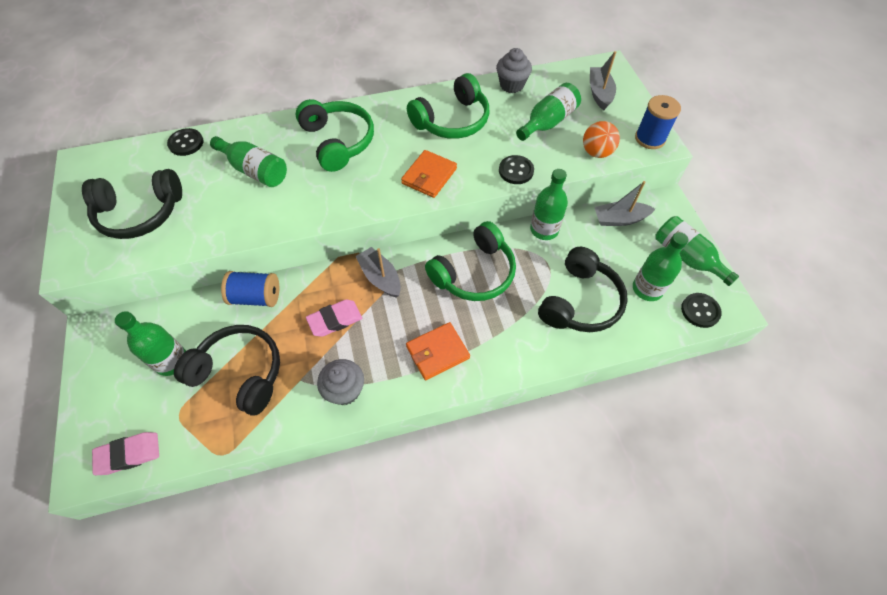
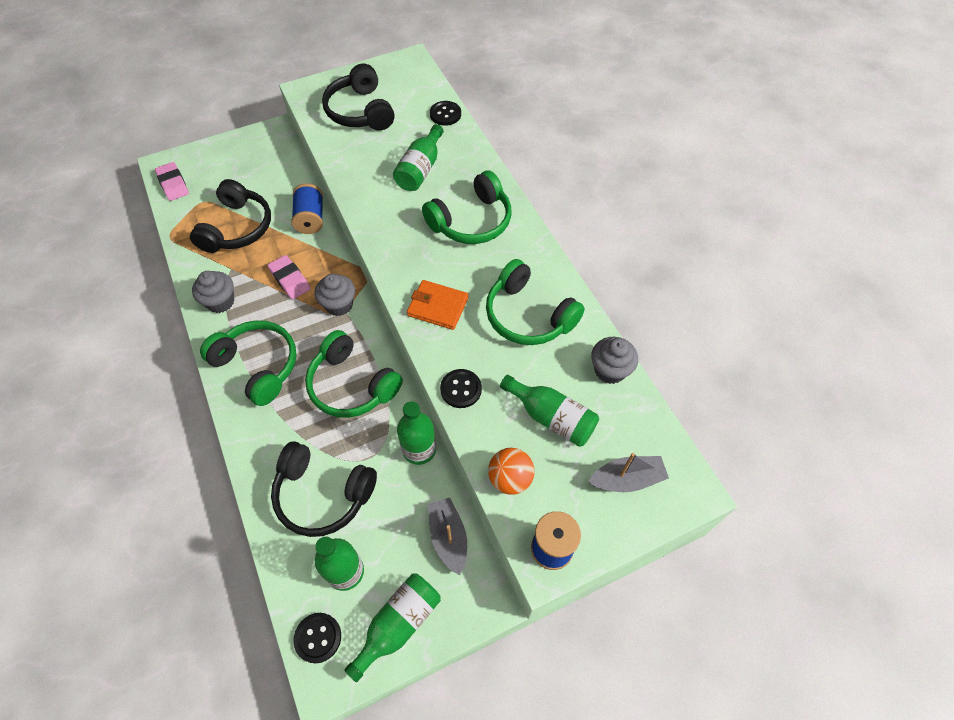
camera: 80 degrees right, 0 degrees up
green bottle [115,311,186,376] -> none
grey boat [356,247,401,298] -> grey cupcake [315,274,355,316]
orange wallet [406,322,470,380] -> green headphones [200,321,297,406]

